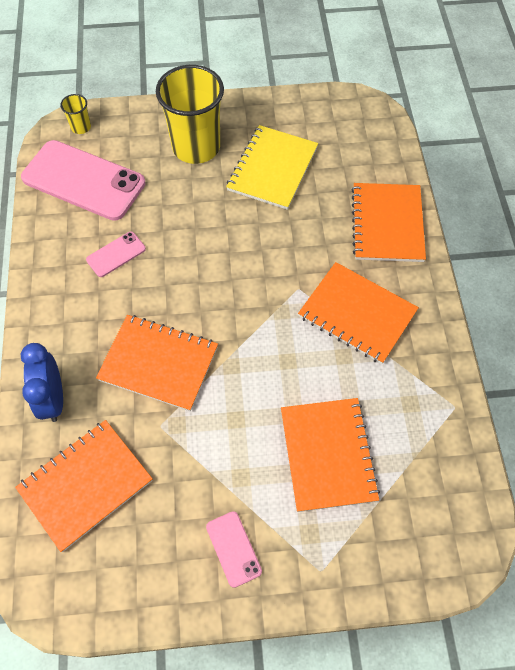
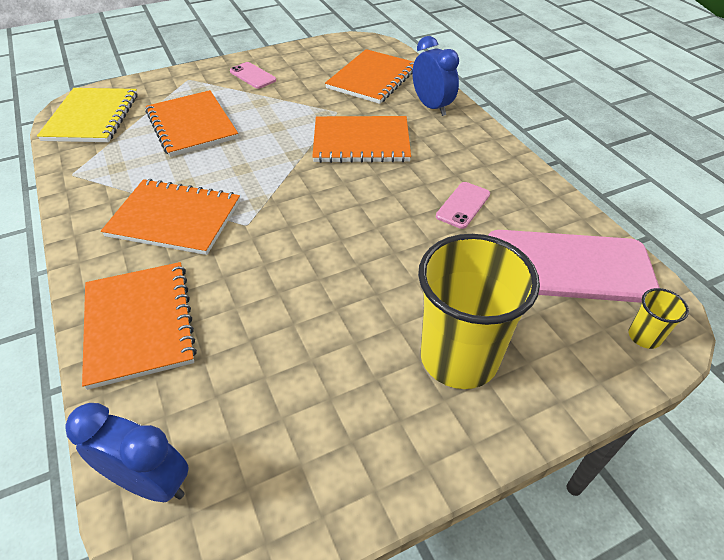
camera: 160 degrees right, 15 degrees down
yellow notebook [226,125,318,210] -> yellow notebook moved to [37,88,137,142]
none -> blue clock [65,403,189,502]

